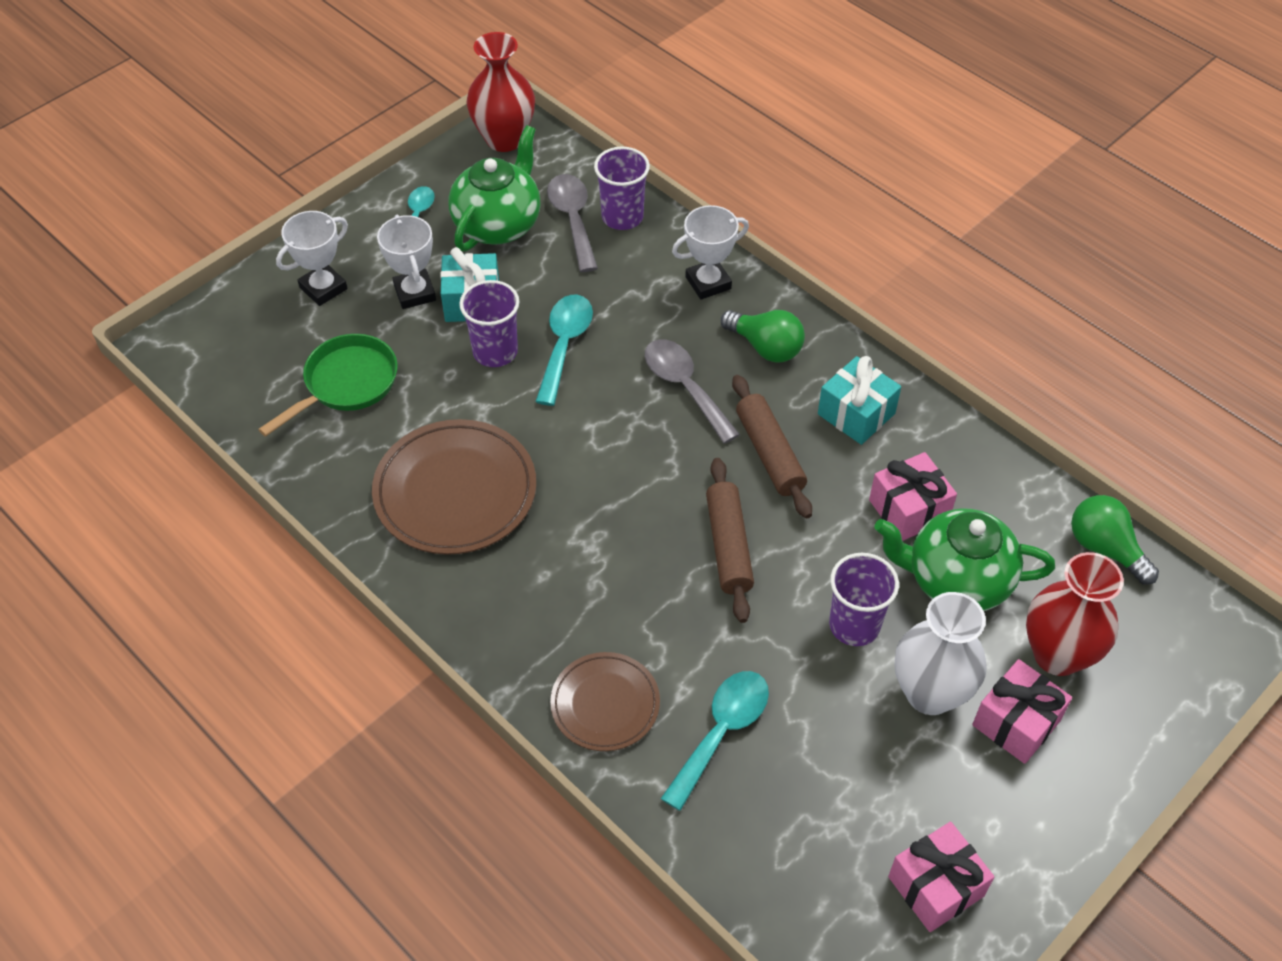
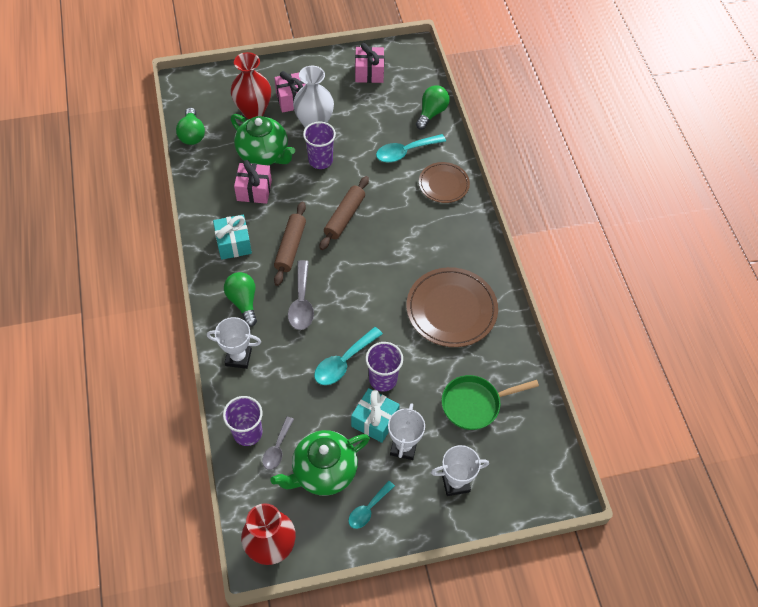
camera: 150 degrees left, 5 degrees up
grey spoon [547,174,598,272] -> grey spoon [263,417,294,470], size x0.65
none -> green light bulb [416,86,450,130]

